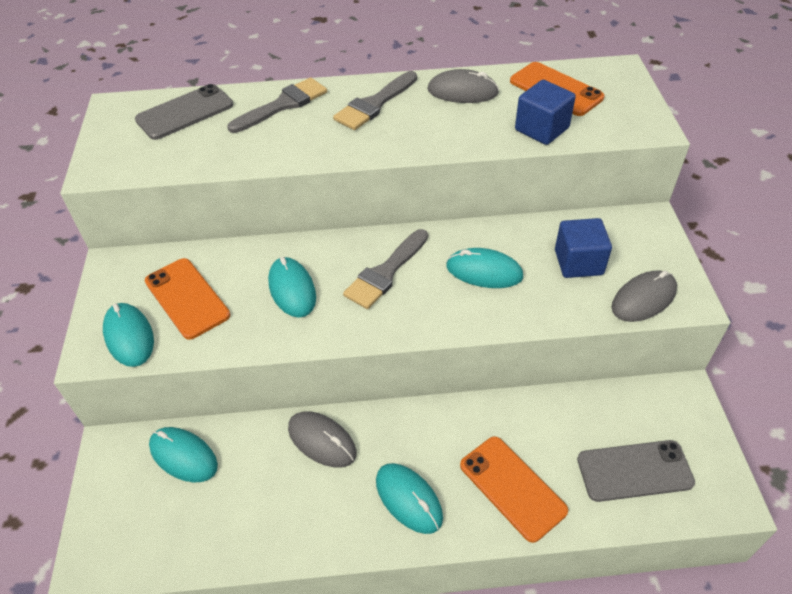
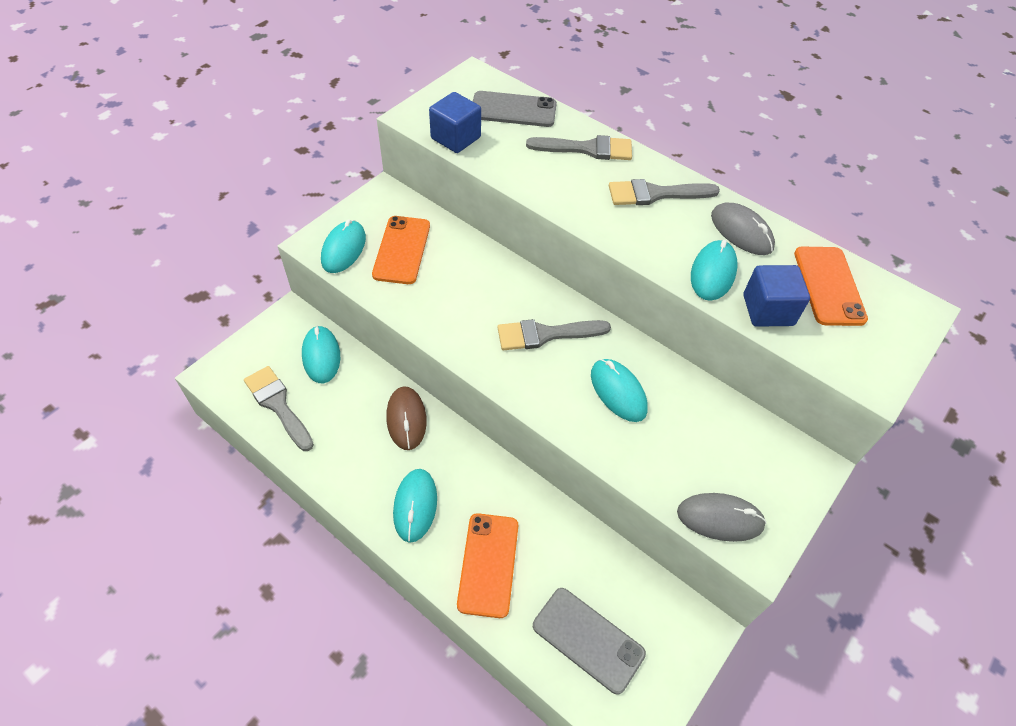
camera: 40 degrees right, 5 degrees up
turquoise mouse [268,257,316,318] -> turquoise mouse moved to [691,240,738,301]
grey mouse [288,411,357,467] -> brown mouse [386,386,427,450]
blue cube [555,218,612,278] -> blue cube moved to [429,92,481,153]
none -> grey brush [244,366,314,451]

